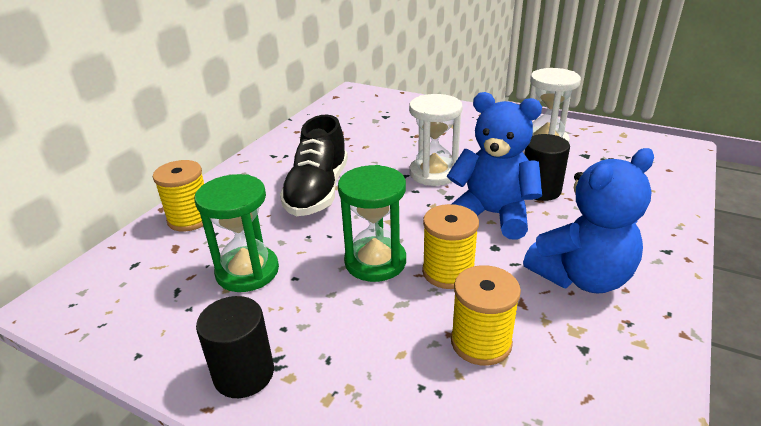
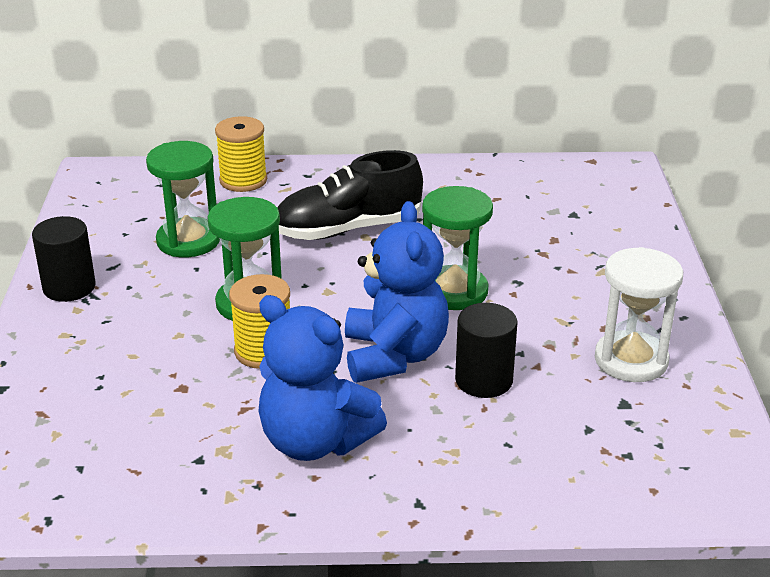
camera: 60 degrees right, 0 degrees up
white hourglass [409,94,463,186] -> green hourglass [422,186,493,310]
yellow spool [451,265,521,366] -> none

